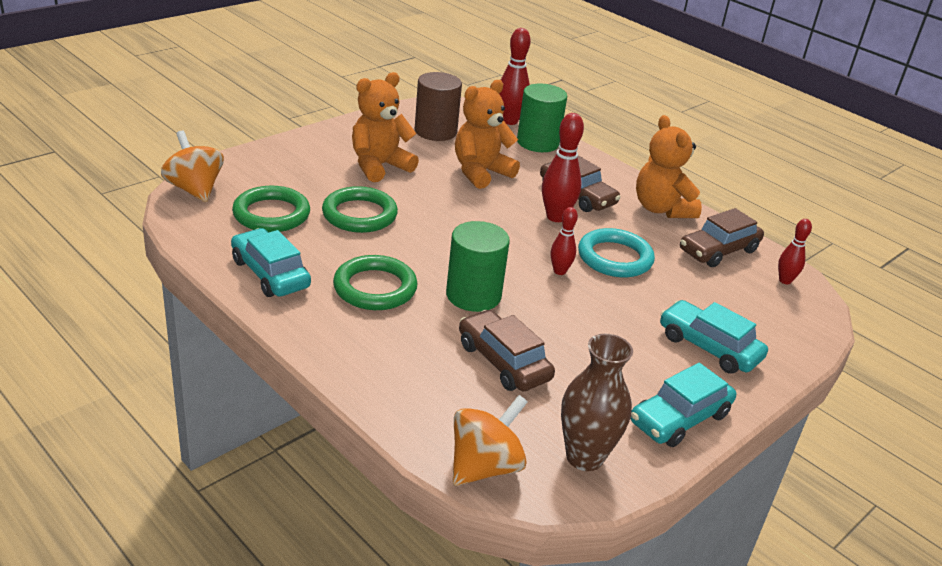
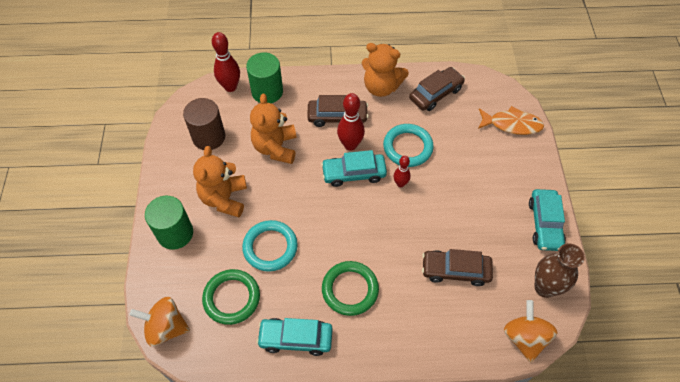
camera: 45 degrees left, 25 degrees up
green ring [322,186,398,233] -> turquoise ring [242,220,298,272]
green cylinder [446,221,510,312] -> green cylinder moved to [145,196,193,250]
turquoise car [660,300,768,374] -> turquoise car moved to [321,150,387,187]
brown car [680,208,764,267] -> brown car turned 135 degrees counterclockwise [409,67,465,111]
red bowling pin [778,219,812,285] -> none
none -> orange fish [478,106,544,135]

